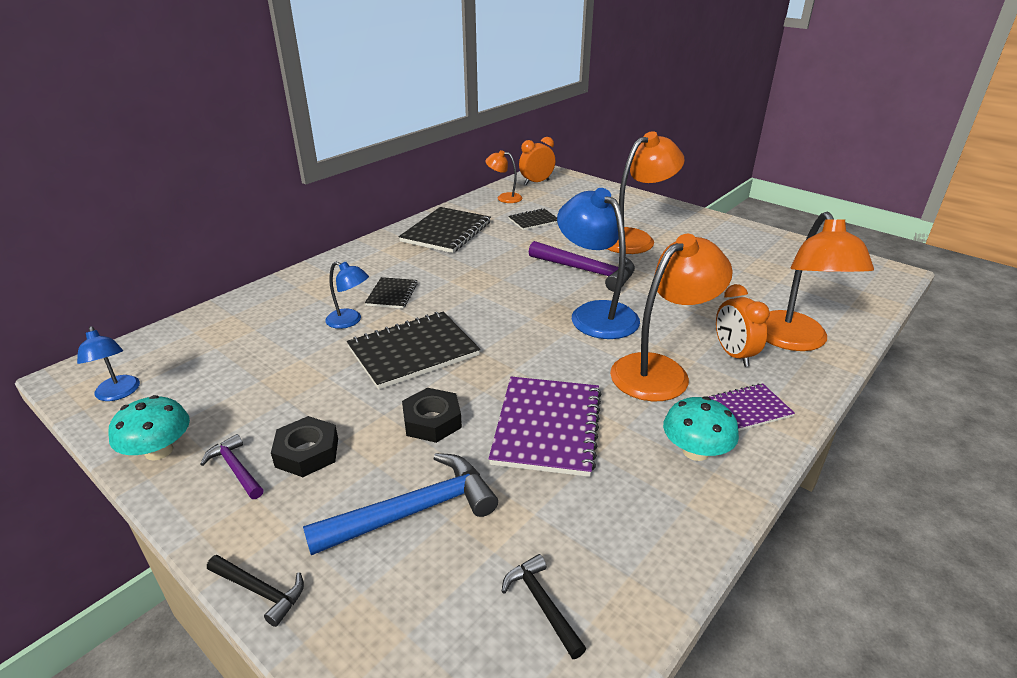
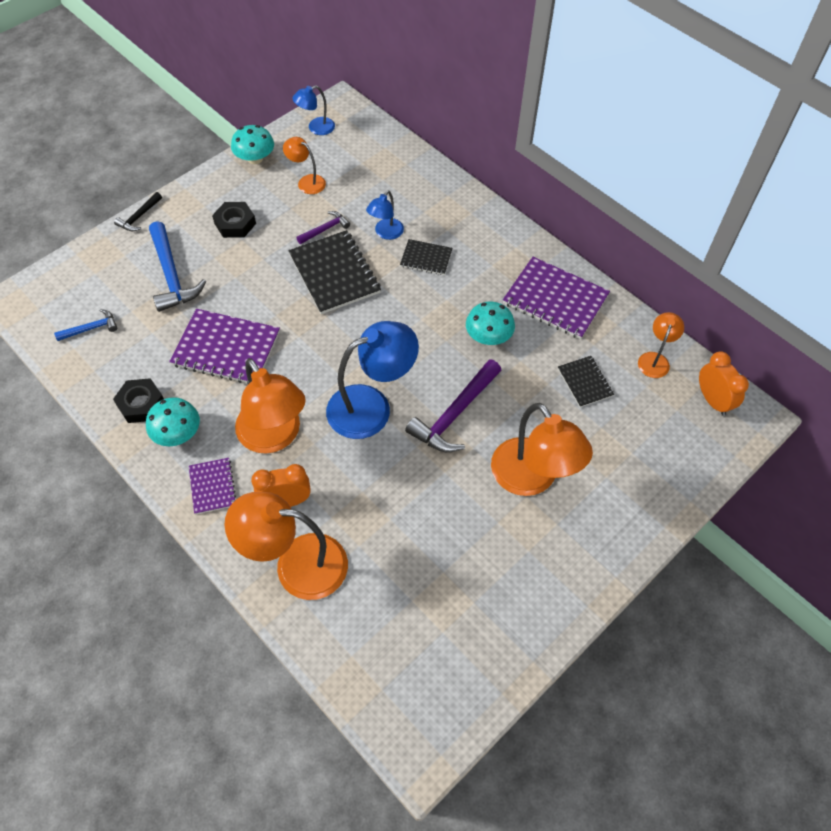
camera: 95 degrees right, 25 degrees up
purple hammer [200,434,263,499] -> purple hammer moved to [296,211,350,244]
black notebook [399,207,491,253] -> purple notebook [503,257,610,339]
black nut [402,388,462,443] -> black nut moved to [113,378,164,423]
black hammer [501,554,586,659] -> blue hammer [54,309,117,341]
none -> orange lamp [283,137,326,194]
none -> turquoise mushroom [466,302,515,345]

